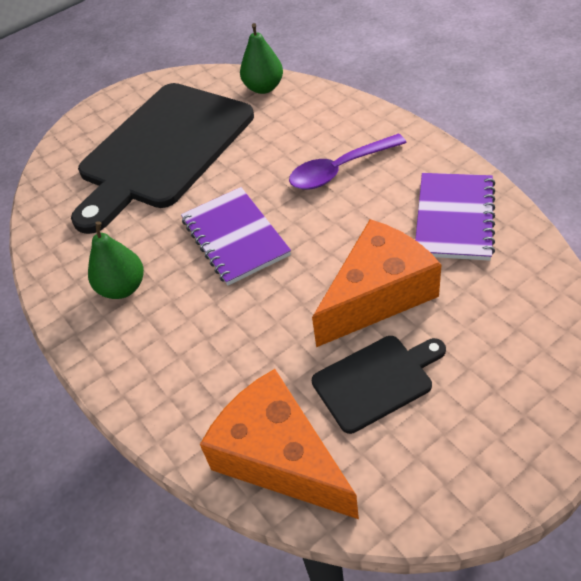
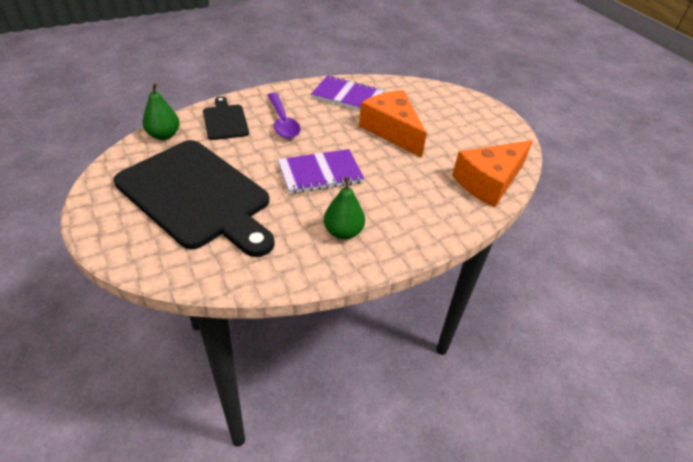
camera: 90 degrees left, 5 degrees down
black cutting board [312,336,446,434] -> black cutting board moved to [203,96,249,140]

